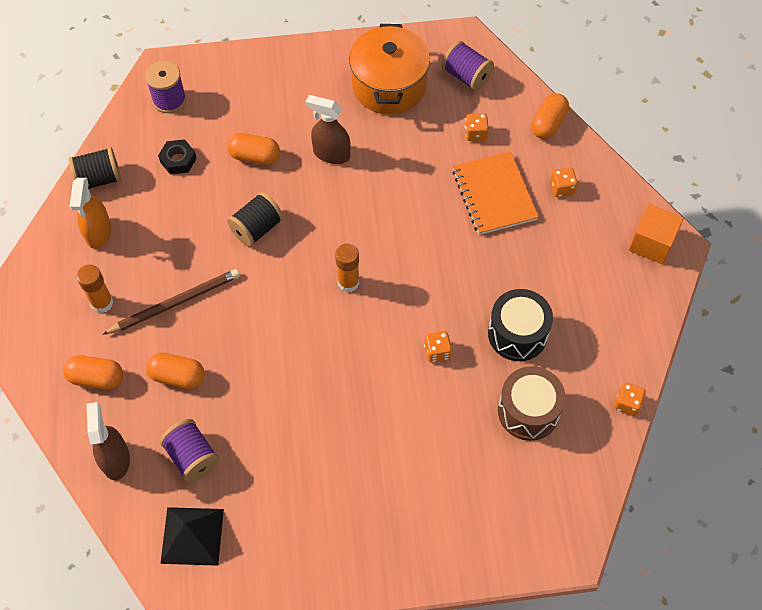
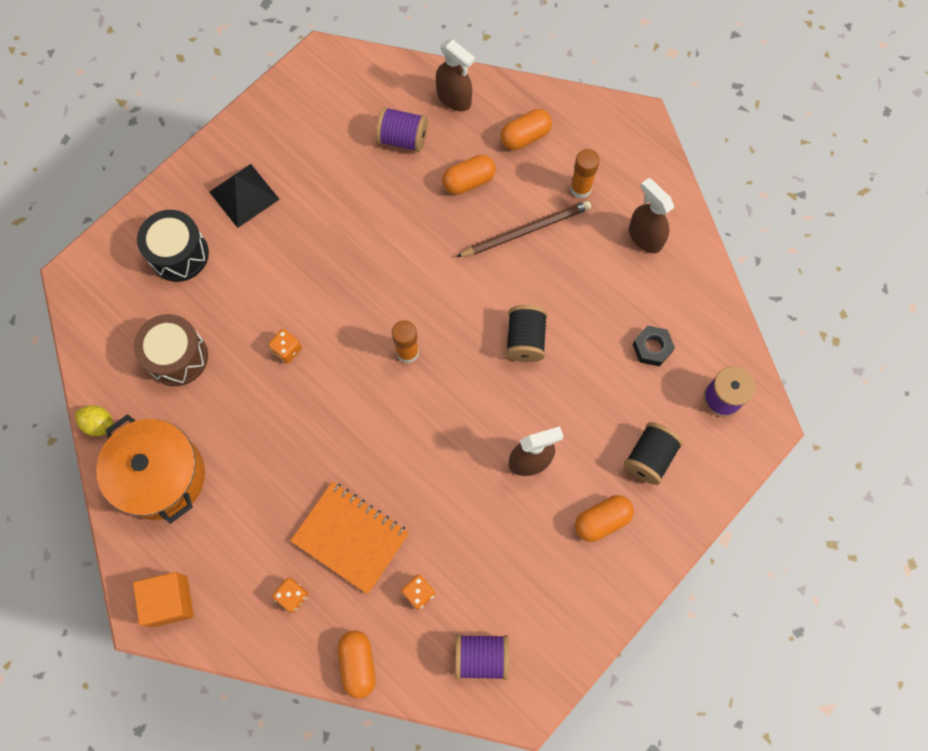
camera: 140 degrees right, 10 degrees up
black spool [68,147,121,189] -> black spool moved to [624,422,683,485]
orange spray bottle [70,178,111,249] -> brown spray bottle [629,178,674,253]
brown pencil [102,269,240,335] -> brown pencil turned 135 degrees counterclockwise [456,201,591,257]
black pyramid [160,507,224,566] -> black pyramid moved to [209,164,280,228]
orange capsule [227,133,280,165] -> orange capsule moved to [575,495,634,542]
orange pot [349,24,430,115] -> orange pot moved to [96,414,205,524]
black drum [488,289,553,361] -> black drum moved to [137,210,209,282]
orange dice [614,382,646,416] -> yellow lemon [75,405,113,436]

